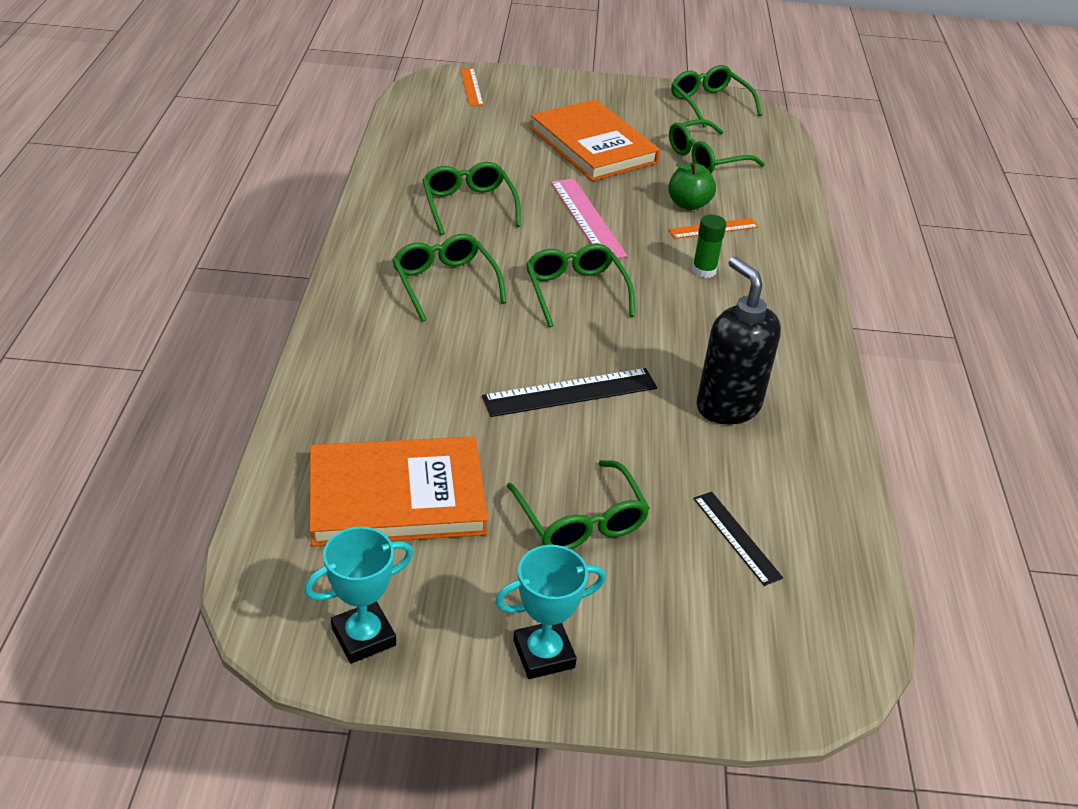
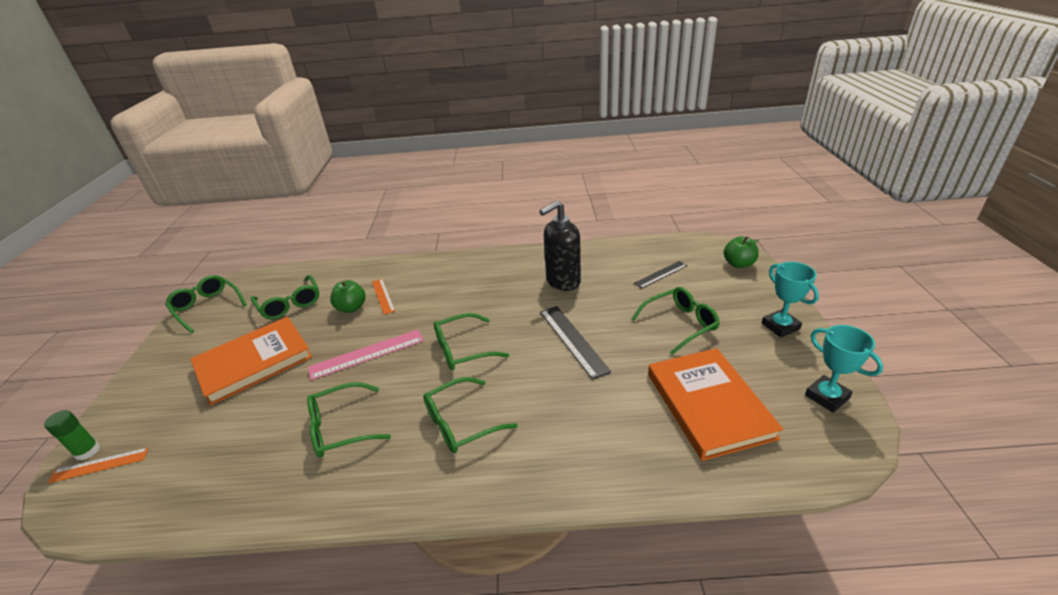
camera: 90 degrees left, 5 degrees down
green glasses [671,65,762,128] -> green glasses turned 75 degrees clockwise [165,275,247,333]
green glue stick [692,215,726,278] -> green glue stick moved to [44,410,100,461]
none -> green apple [724,236,759,268]

